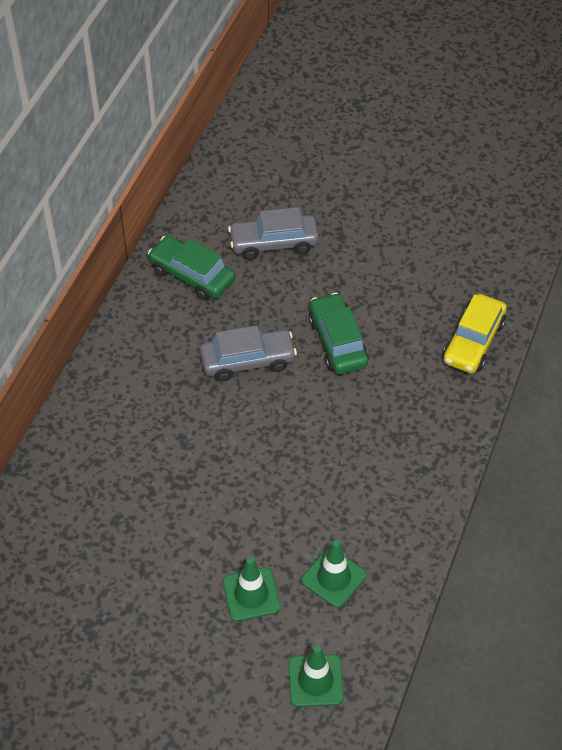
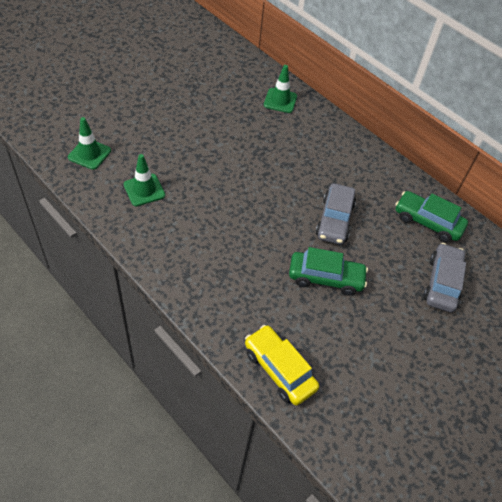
camera: 110 degrees right, 0 degrees up
green car [148,236,235,300] -> green car turned 120 degrees counterclockwise [395,191,468,242]
green traffic cone [223,557,280,621] -> green traffic cone moved to [264,65,297,113]

